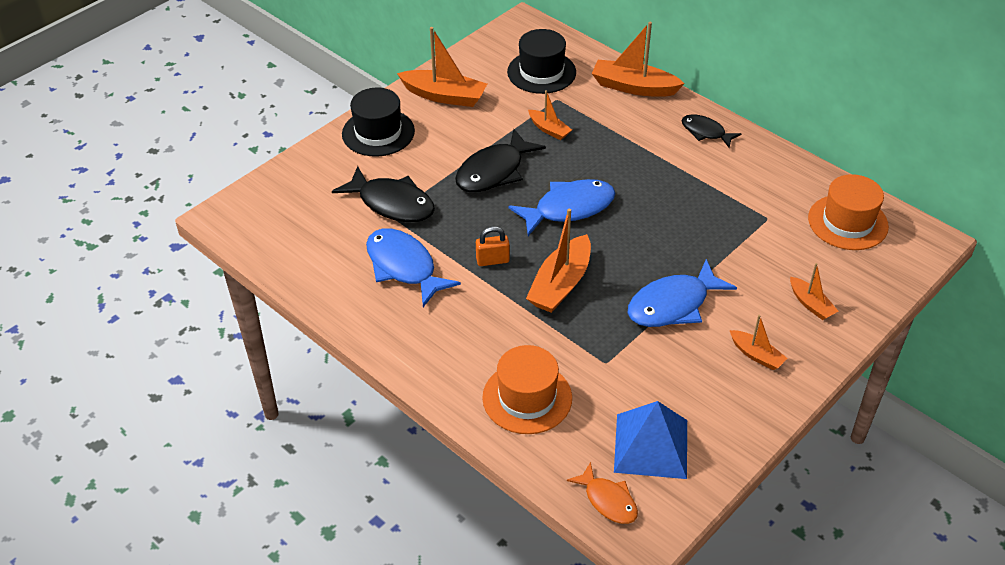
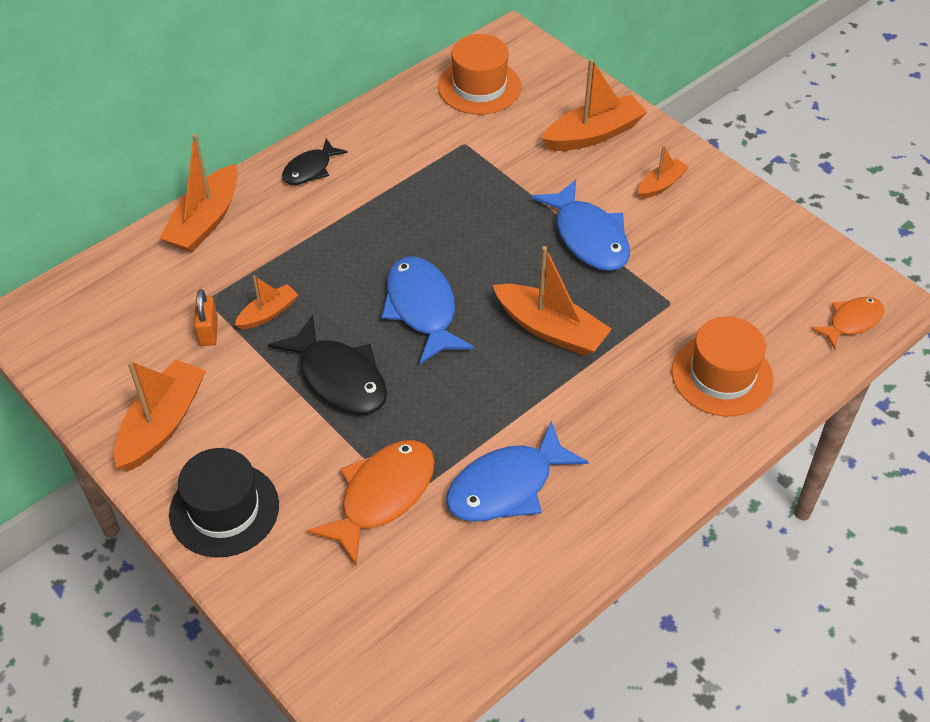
camera: 85 degrees left, 5 degrees up
black fish [332,166,435,222] -> orange fish [306,440,435,565]
orange padlock [476,226,510,266] -> orange padlock moved to [194,289,218,346]
black hat [507,29,576,94] -> none
blue pyramid [614,401,687,479] -> none
orange boat [790,263,838,320] -> orange boat [541,59,647,151], size x1.79

